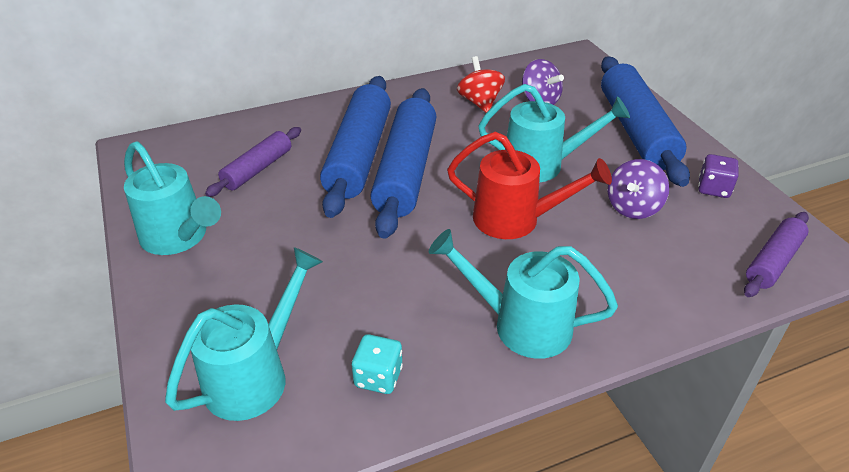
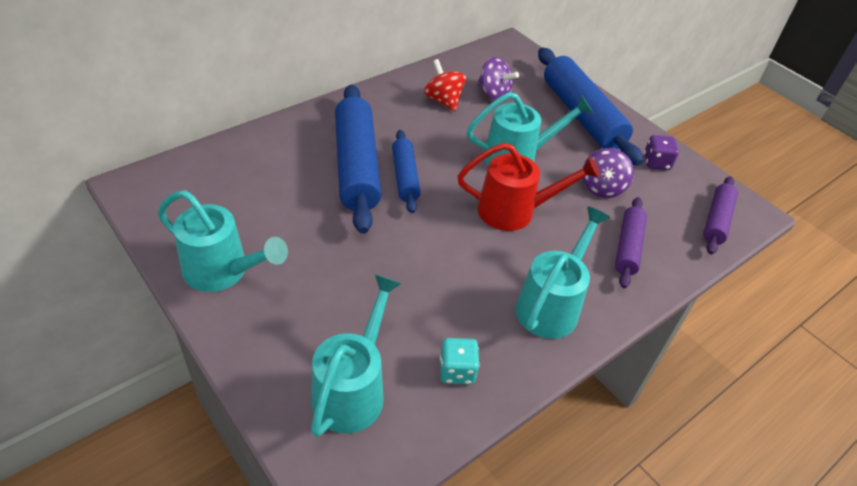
camera: 20 degrees left, 5 degrees up
purple rolling pin [205,127,301,197] -> purple rolling pin moved to [615,197,647,288]
blue rolling pin [370,88,436,239] -> blue rolling pin [392,130,421,213], size x0.55
turquoise watering can [429,229,618,359] -> turquoise watering can turned 120 degrees clockwise [515,206,610,339]

